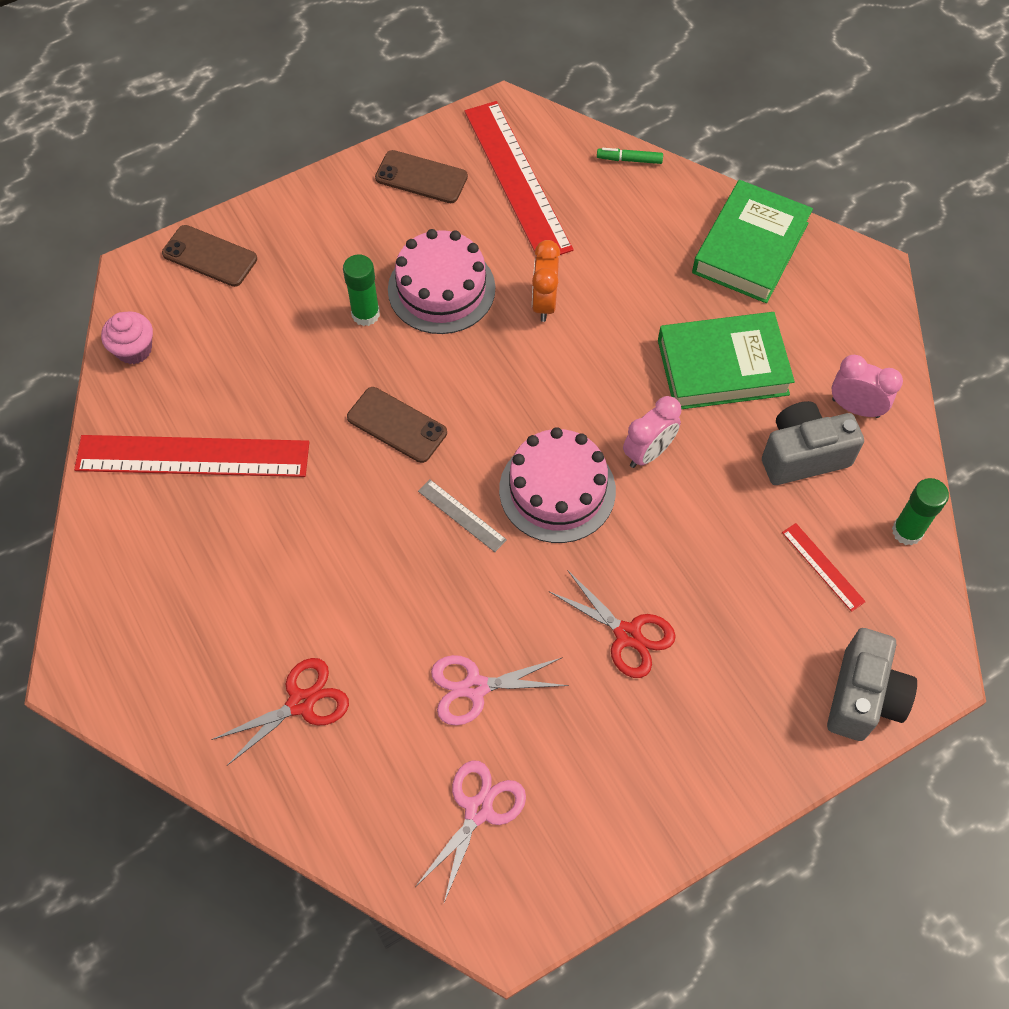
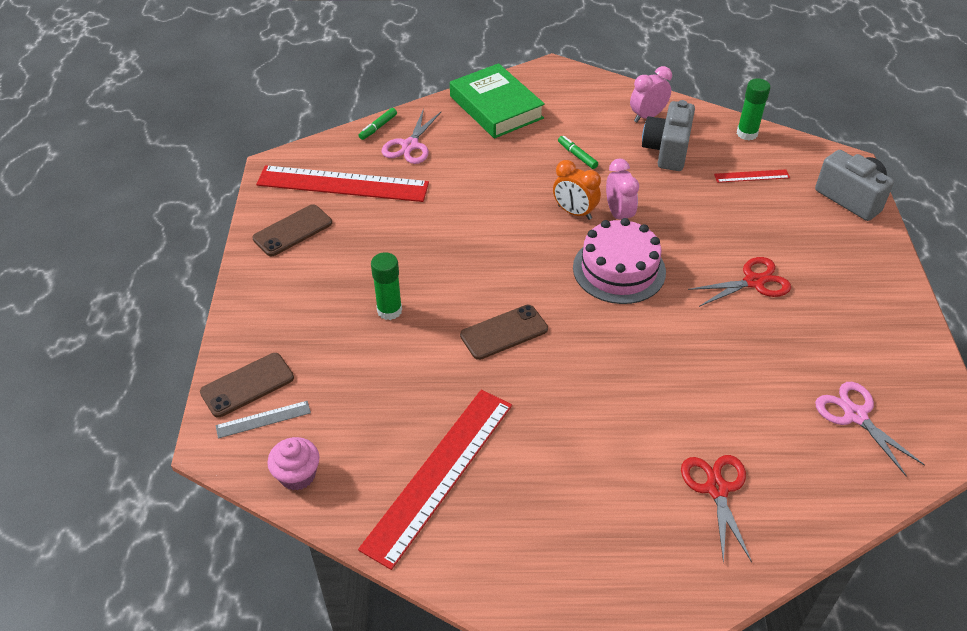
camera: 60 degrees left, 15 degrees down
pink cake [388,229,495,334] -> none
grey ruler [418,480,507,552] -> grey ruler moved to [216,401,311,438]
pink scissors [431,655,569,725] -> pink scissors moved to [381,108,441,164]
orange clock [532,240,560,322] -> orange clock moved to [553,160,601,220]
green book [658,312,795,409] -> green marker [558,136,598,169]

